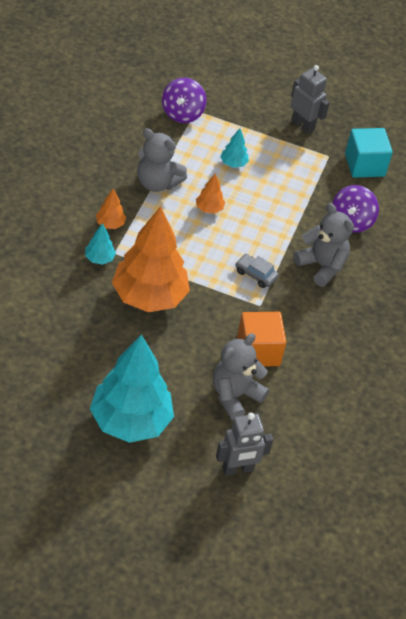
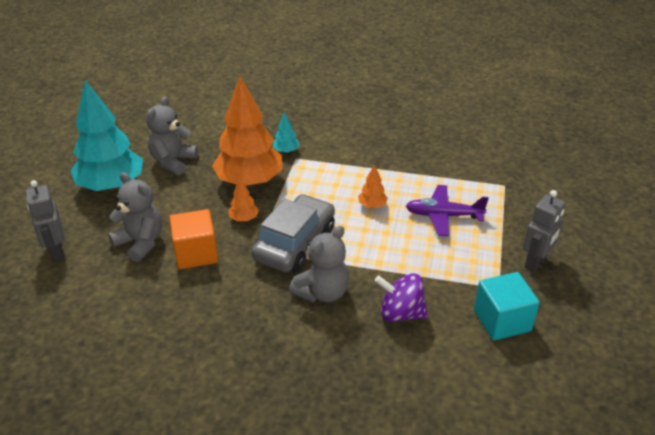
camera: 90 degrees right, 10 degrees down
orange tree [96,188,126,229] -> orange tree moved to [229,178,259,221]
grey teddy bear [137,128,187,192] -> grey teddy bear moved to [146,96,198,175]
purple spinning top [162,78,206,123] -> none
turquoise tree [220,128,249,168] -> purple plane [406,185,489,236]
grey car [235,254,279,288] -> grey car [252,194,335,273], size x2.25

